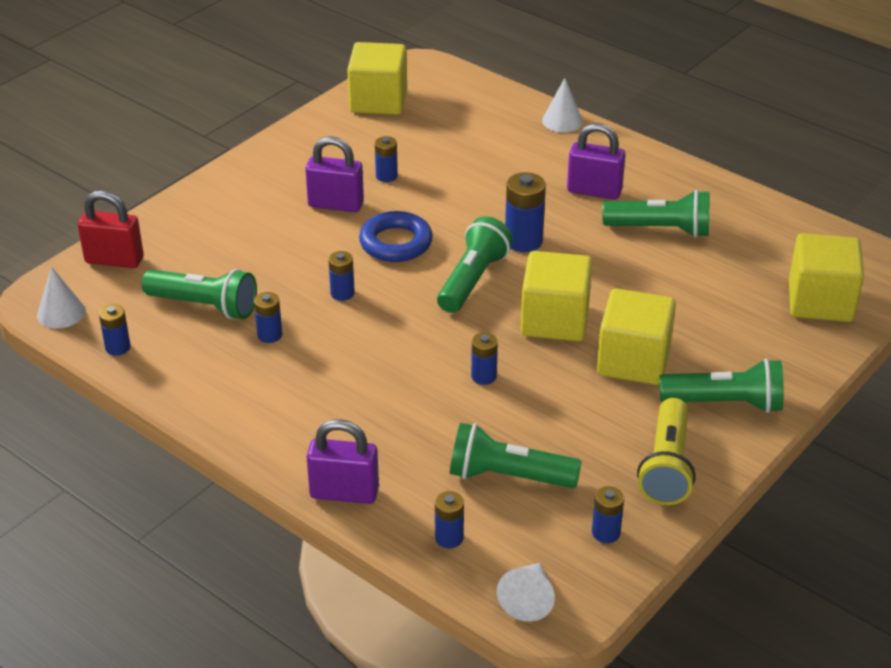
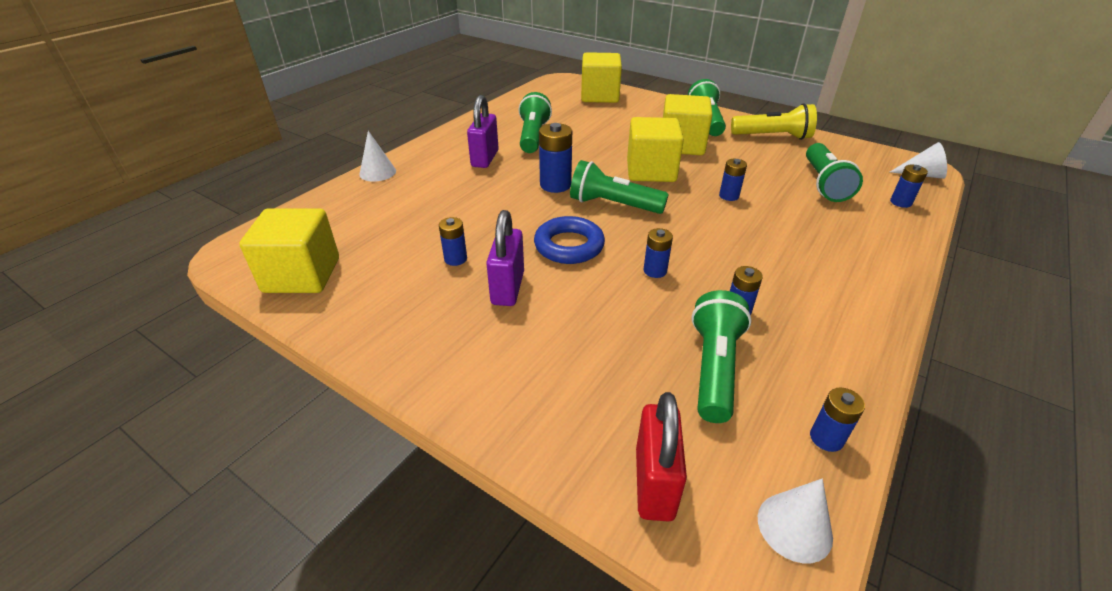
camera: 95 degrees left, 0 degrees up
purple padlock [306,419,379,504] -> none
blue battery [592,486,624,543] -> none

